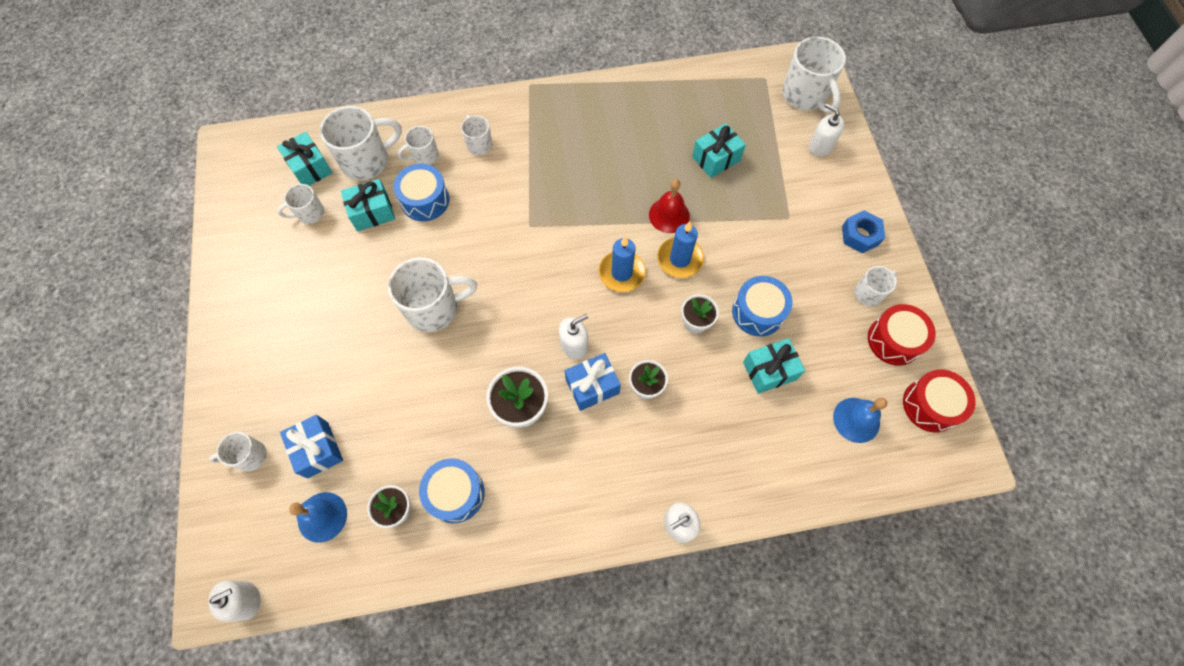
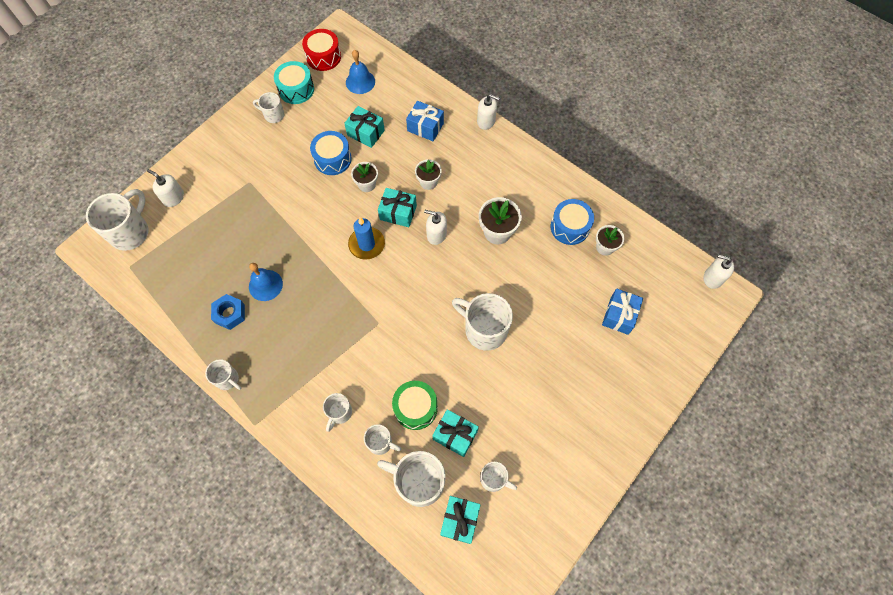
camera: 130 degrees left, 0 degrees up
white mug [209,432,267,472] -> white mug moved to [205,359,241,390]
blue bell [289,492,347,543] -> blue bell moved to [249,263,283,301]
blue drum [393,164,449,221] -> green drum [392,381,438,430]
blue gift [565,353,621,411] -> blue gift moved to [406,101,444,141]
red bell [649,179,690,233] -> none
blue candle [657,221,704,278] -> none
turquoise gift [692,123,746,178] -> turquoise gift moved to [378,188,417,227]
white soap dispenser [809,104,844,157] -> white soap dispenser turned 120 degrees clockwise [147,169,184,207]
blue nut [842,210,885,253] -> blue nut moved to [211,294,245,330]
red drum [868,304,936,366] -> turquoise drum [274,61,314,104]

